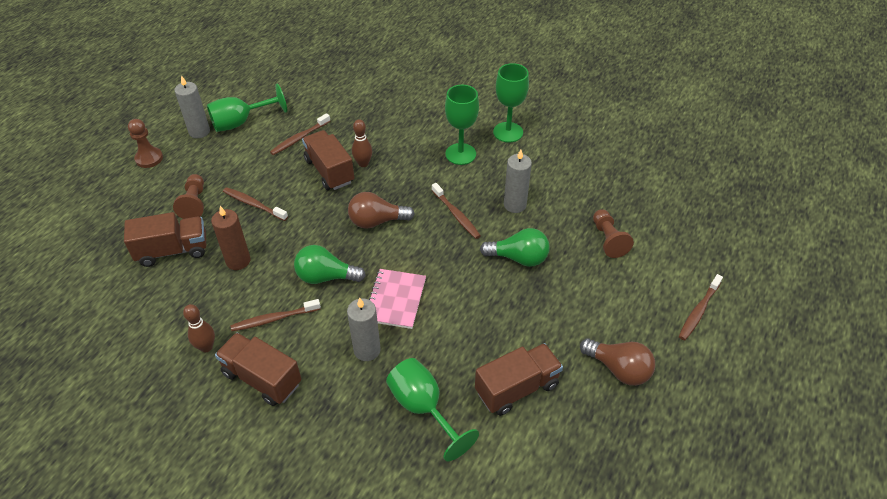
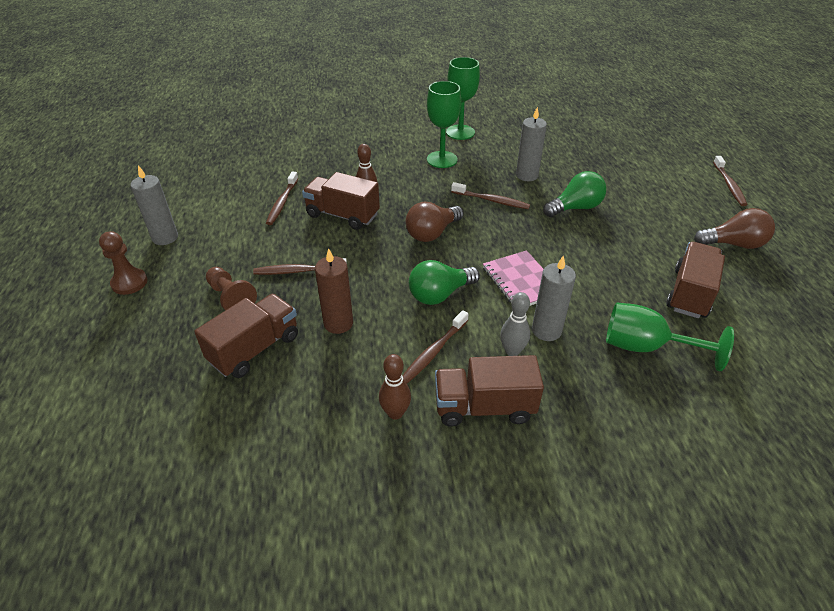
camera: 35 degrees left, 5 degrees down
green goblet [207,84,287,132] -> none
brown pawn [593,209,634,258] -> none
none -> grey bowling pin [500,292,530,356]

